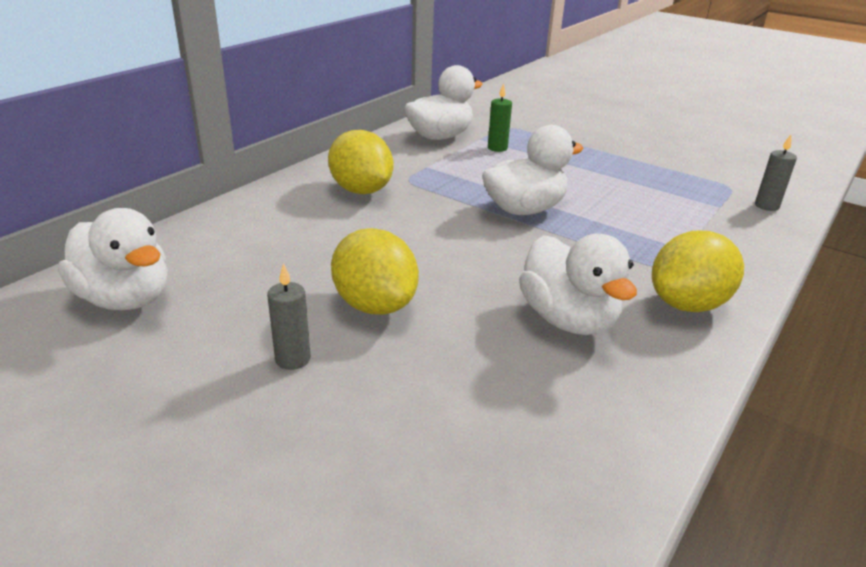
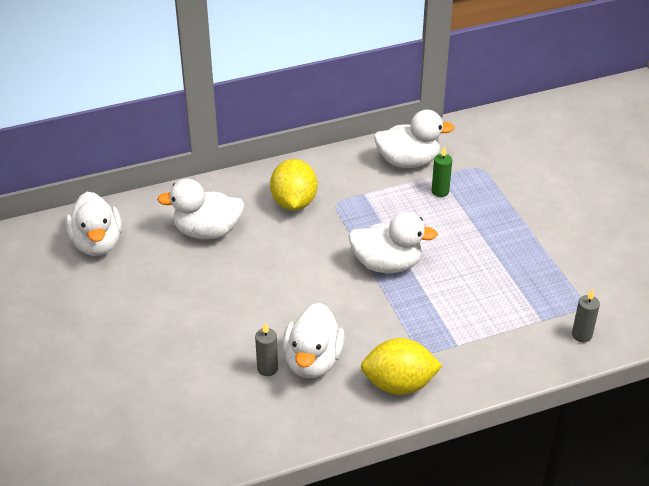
camera: 35 degrees right, 10 degrees up
grey candle [267,263,310,370] -> grey candle moved to [255,323,278,376]
yellow lemon [331,228,419,315] -> none
none -> white duck [157,179,245,239]

